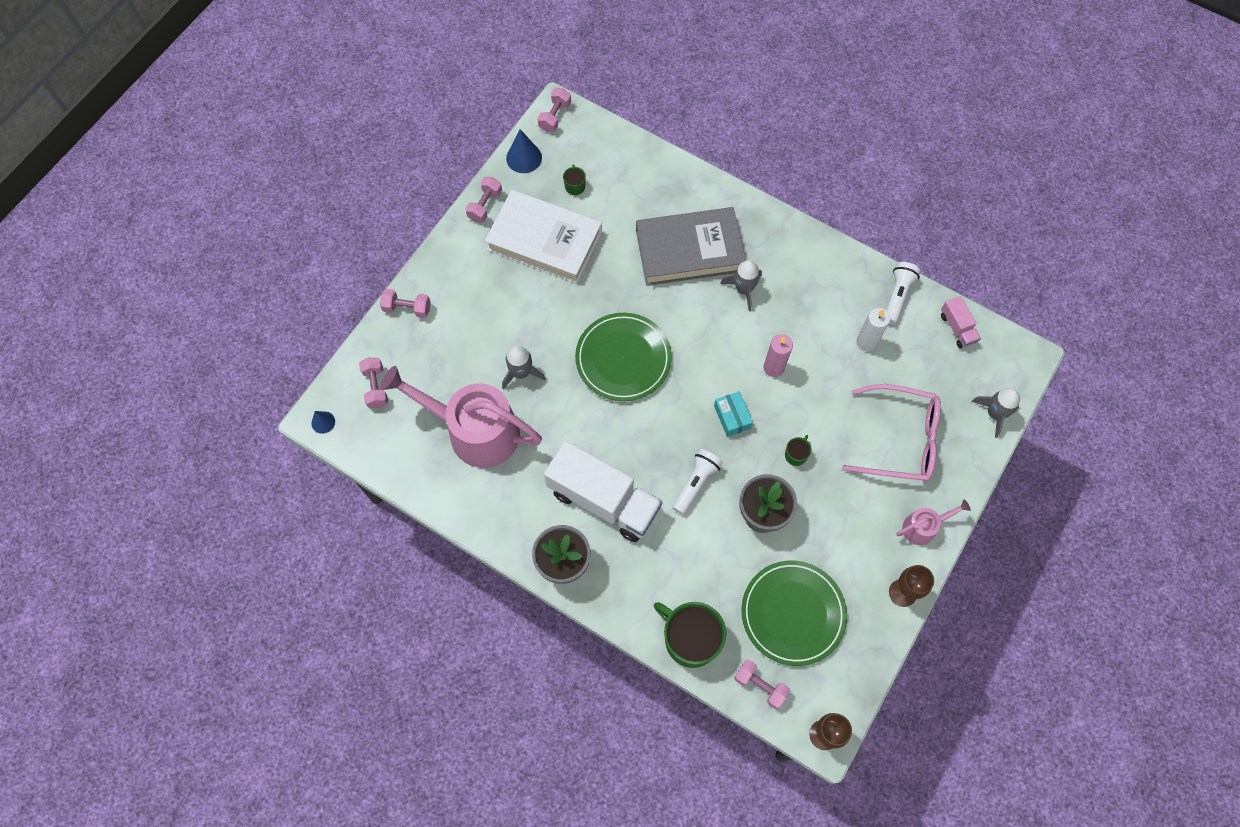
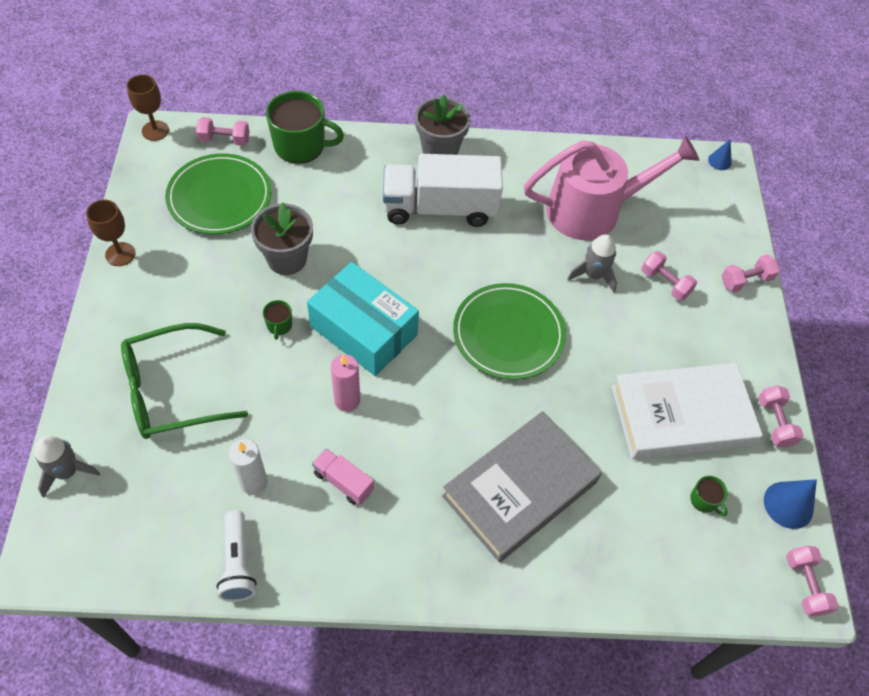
camera: 145 degrees right, 10 degrees down
pink dumbbell [359,358,388,408] -> pink dumbbell moved to [641,251,697,301]
white flashlight [672,449,723,515] -> none
turquoise box [714,391,753,437] -> turquoise box [307,262,419,376], size x2.15
grey rocket [720,260,762,311] -> none
pink glasses [842,384,941,482] -> green glasses [121,323,248,439]
pink watering can [896,500,971,545] -> none
pink truck [941,296,981,348] -> pink truck moved to [312,448,374,505]

